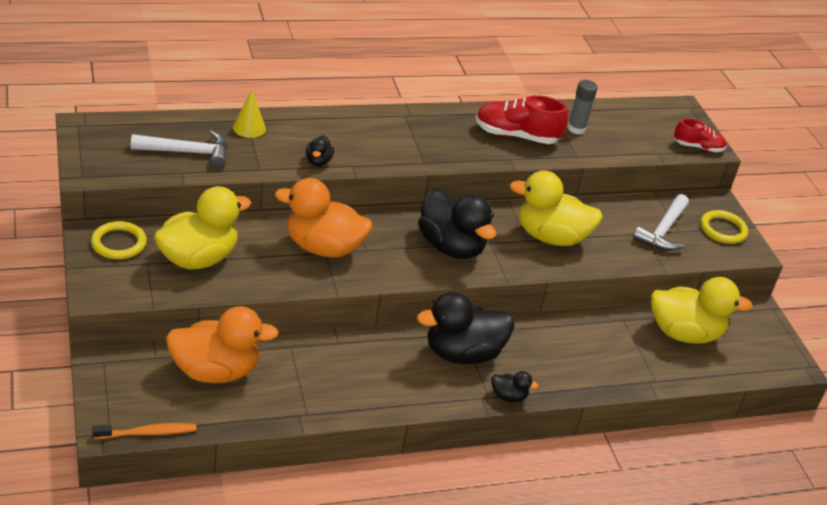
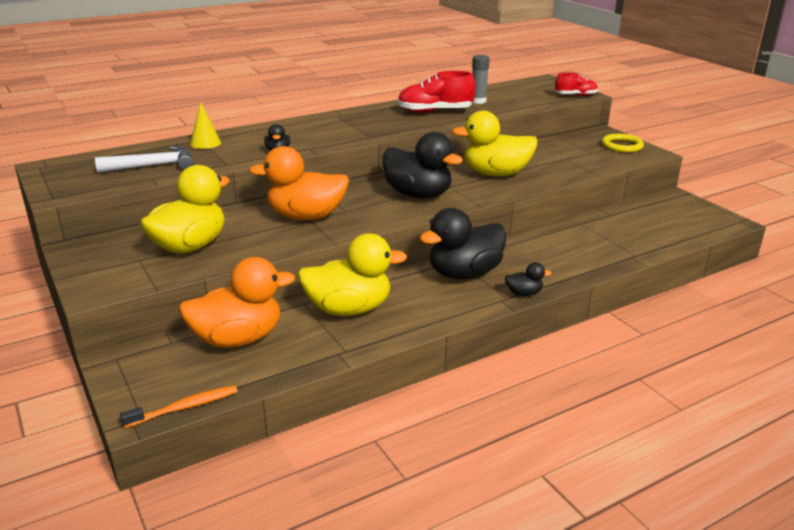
camera: 10 degrees left, 10 degrees down
yellow ring [91,221,147,260] -> none
white hammer [633,194,689,251] -> none
yellow duck [651,277,753,344] -> yellow duck moved to [298,233,407,316]

